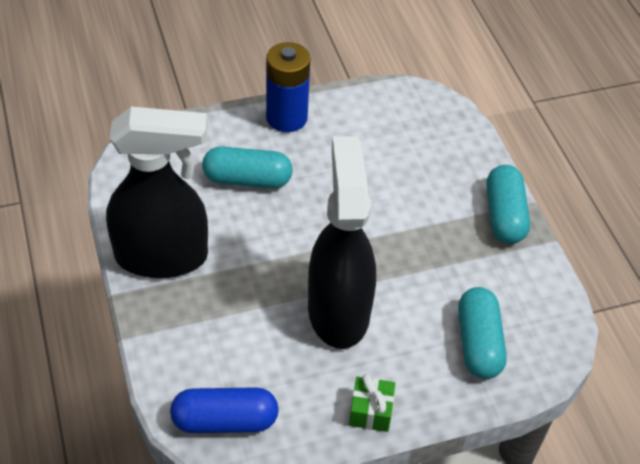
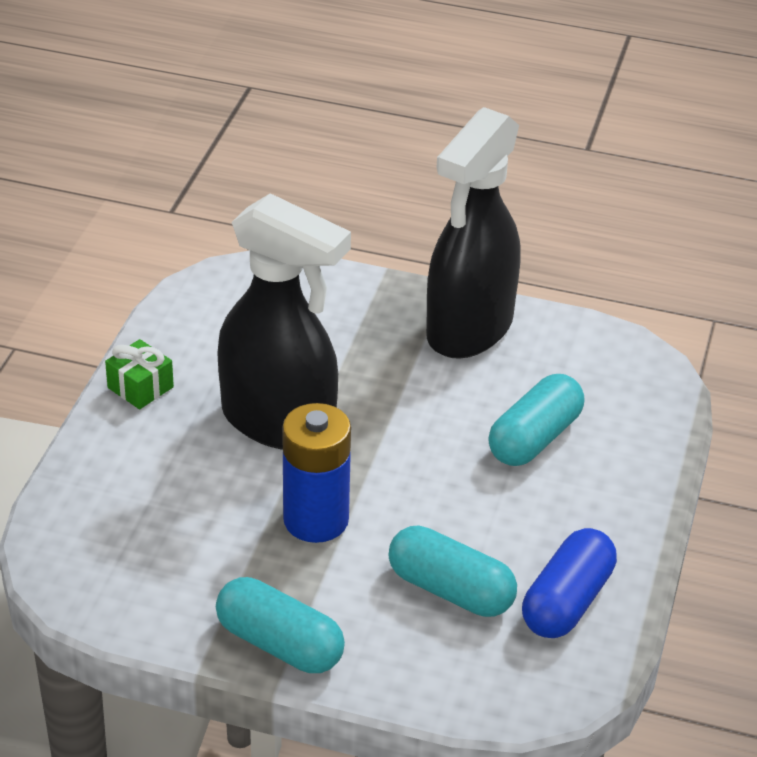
camera: 125 degrees right, 10 degrees down
blue capsule [170,387,279,433] -> blue capsule moved to [522,528,617,638]
blue battery [266,42,311,132] -> blue battery moved to [282,403,351,543]
turquoise capsule [458,287,507,379] -> turquoise capsule moved to [389,526,517,617]

